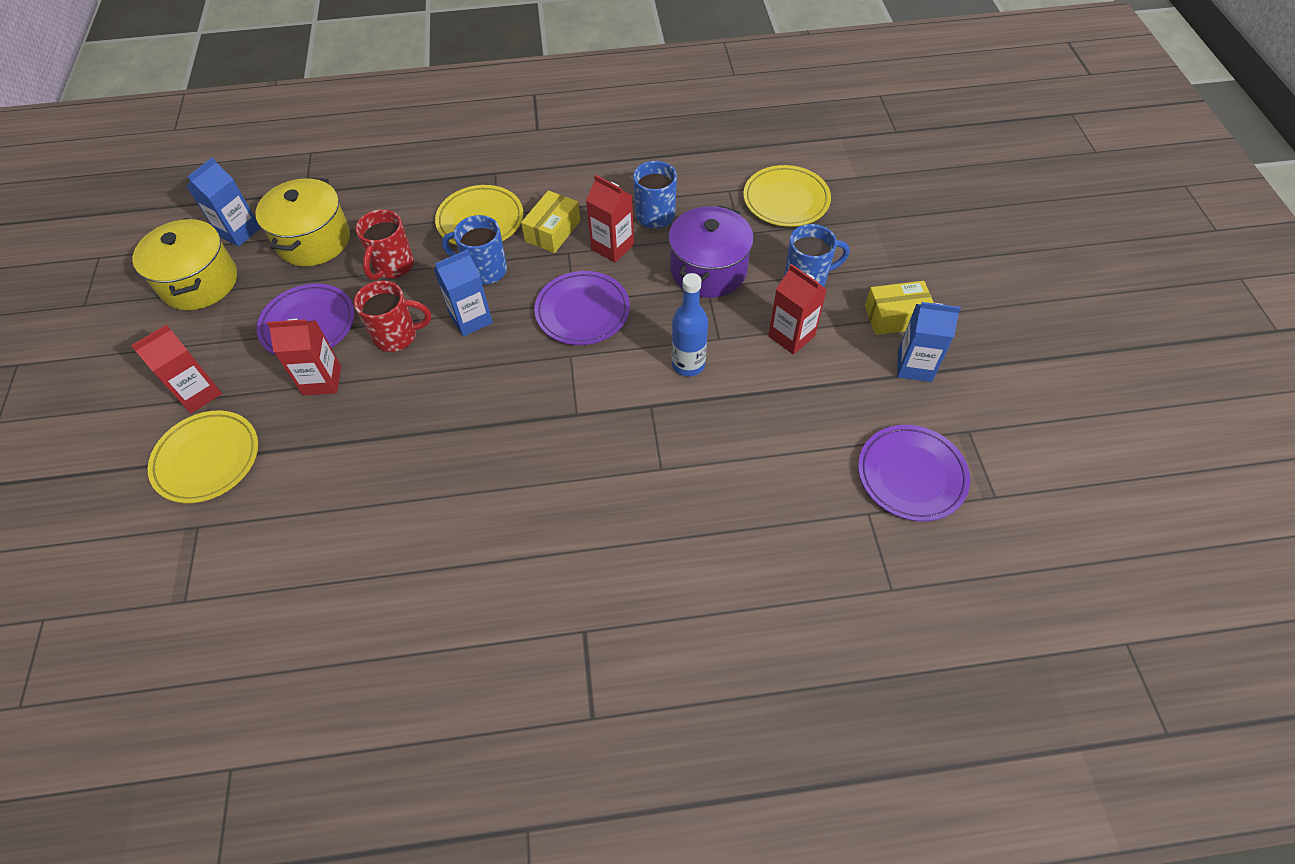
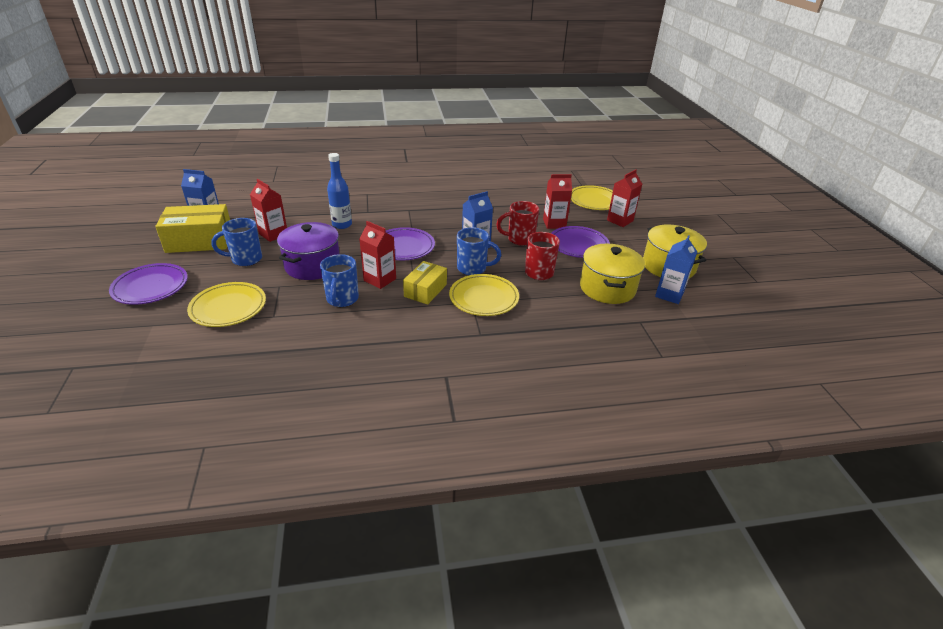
camera: 175 degrees right, 20 degrees down
purple plate [858,425,970,521] -> purple plate moved to [109,263,188,305]
yellow box [865,281,934,335] -> yellow box [155,204,230,253], size x1.60

